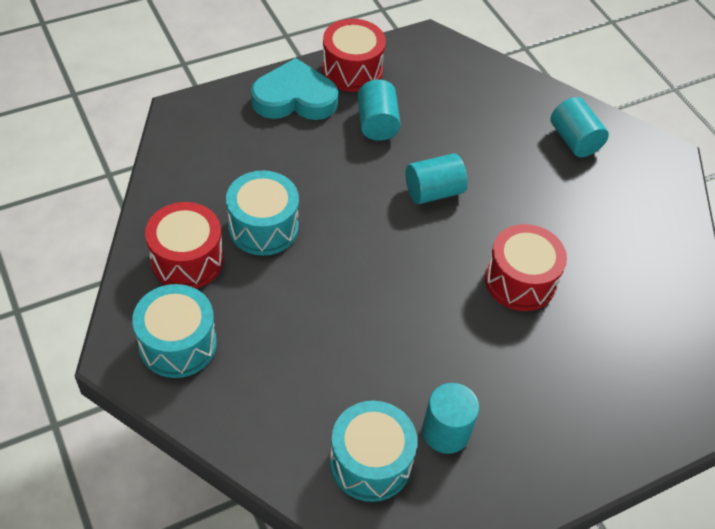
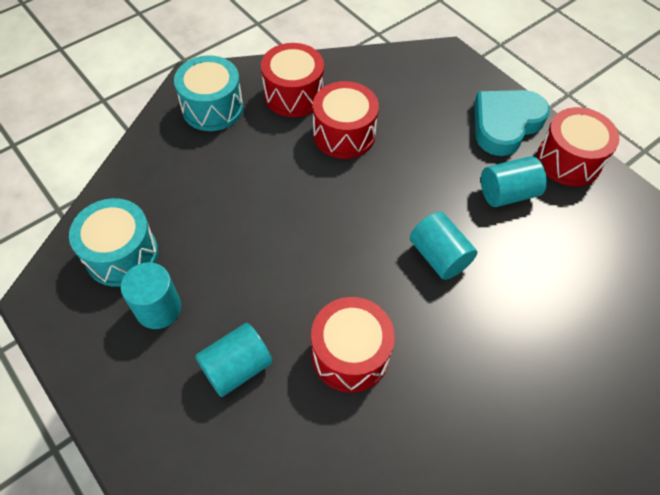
camera: 80 degrees right, 5 degrees up
turquoise drum [226,170,299,256] -> red drum [313,81,379,159]
turquoise heart [251,58,338,120] -> turquoise heart turned 120 degrees counterclockwise [474,90,550,156]
turquoise cylinder [551,97,609,157] -> turquoise cylinder moved to [195,323,272,397]

